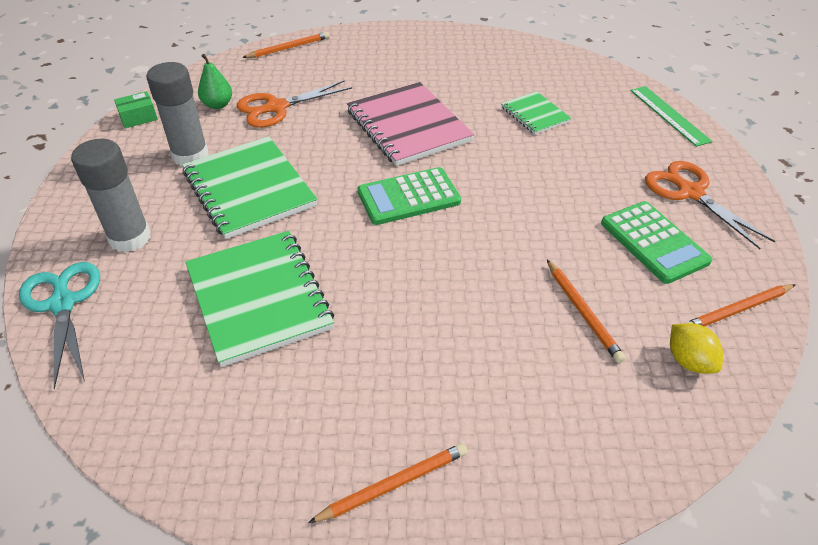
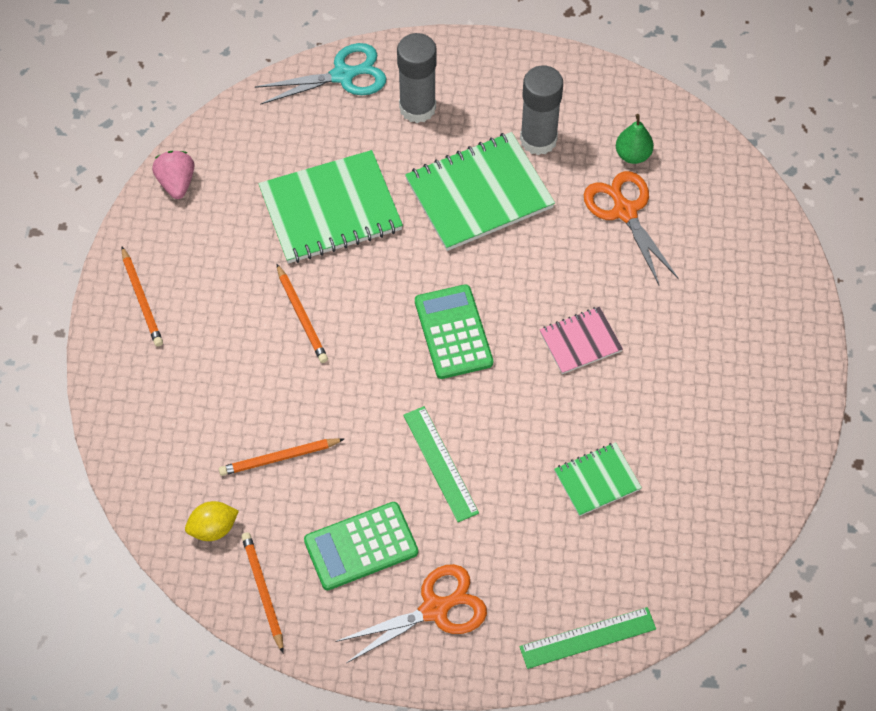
camera: 95 degrees right, 15 degrees up
green box [114,91,158,128] -> none
orange pencil [242,32,329,58] -> orange pencil moved to [277,264,328,363]
pink notebook [347,82,474,166] -> pink notebook [540,307,623,374], size x0.53
none -> pink strawberry [152,151,194,199]
none -> green ruler [403,406,479,522]

